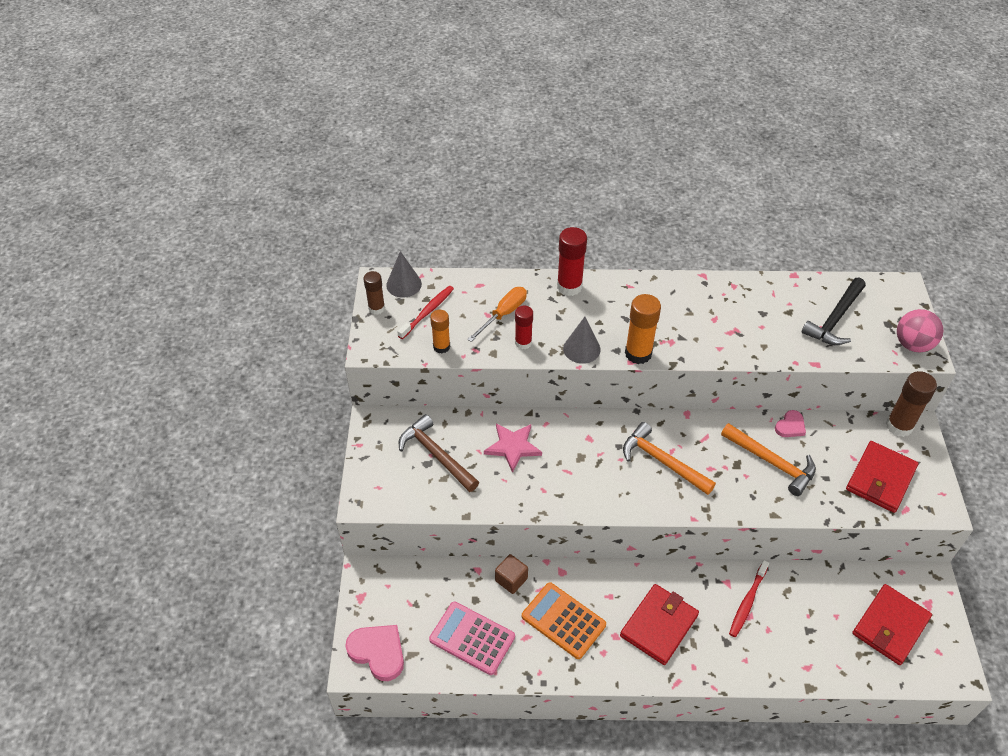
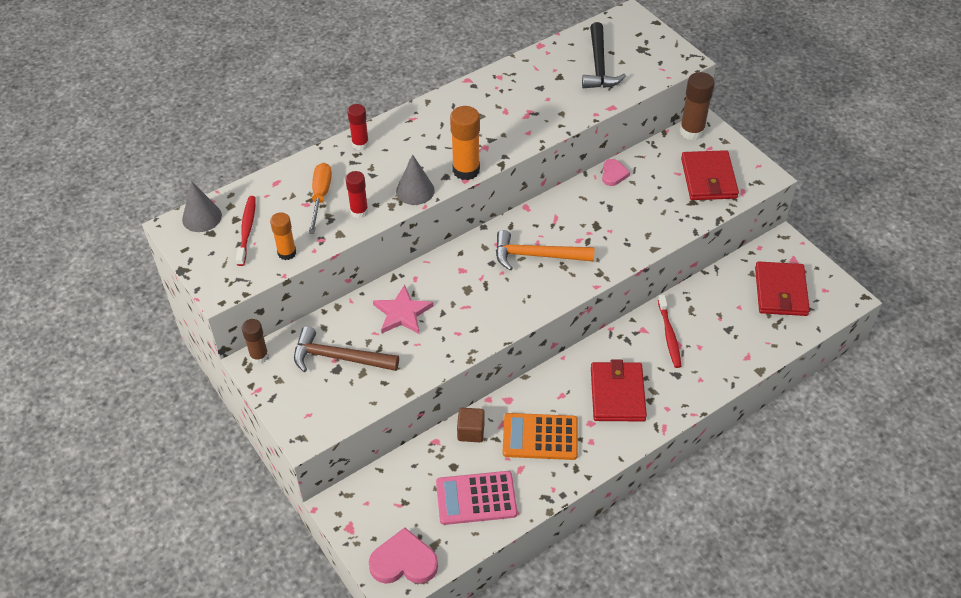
camera: 35 degrees left, 0 degrees up
brown glue stick [363,271,385,315] -> brown glue stick moved to [242,319,269,364]
red glue stick [557,227,587,296] -> red glue stick [347,104,369,150], size x0.64
orange hammer [721,423,816,496] -> none
pink ball [897,309,943,352] -> none

